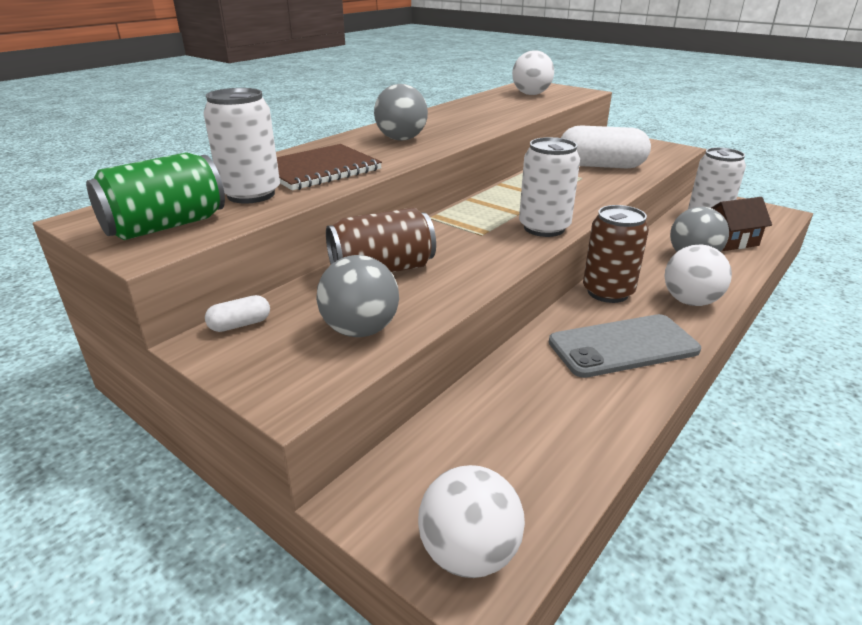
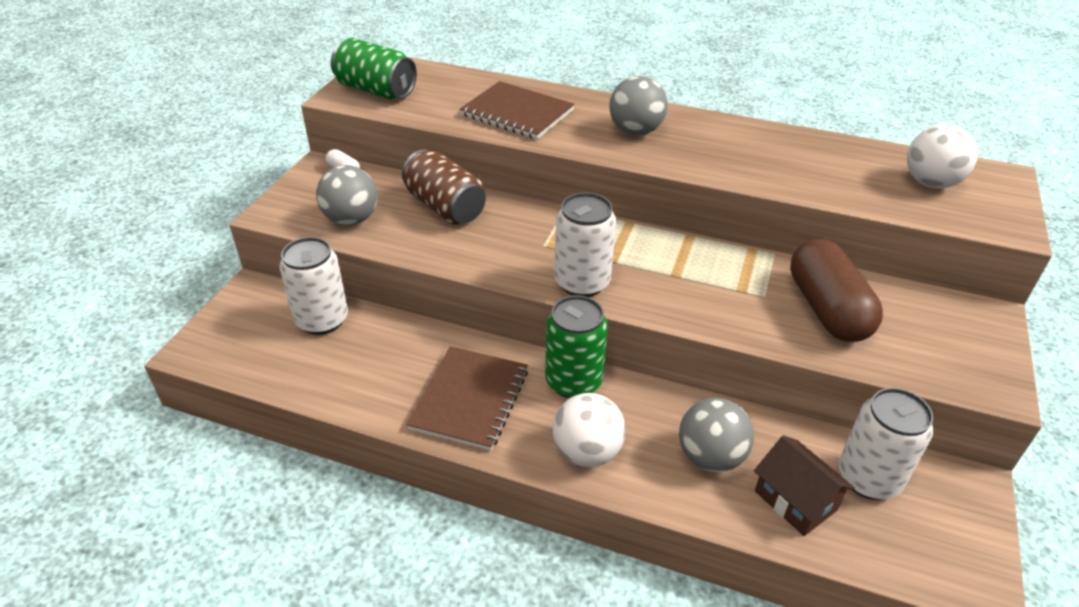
camera: 70 degrees right, 10 degrees up
white can [203,88,280,203] -> white can moved to [279,237,348,335]
white ball [418,465,525,578] -> none
grey phone [549,314,701,378] -> brown notebook [407,346,528,451]
white capsule [561,126,651,169] -> brown capsule [790,239,883,342]
brown can [583,205,649,303] -> green can [545,295,608,398]

